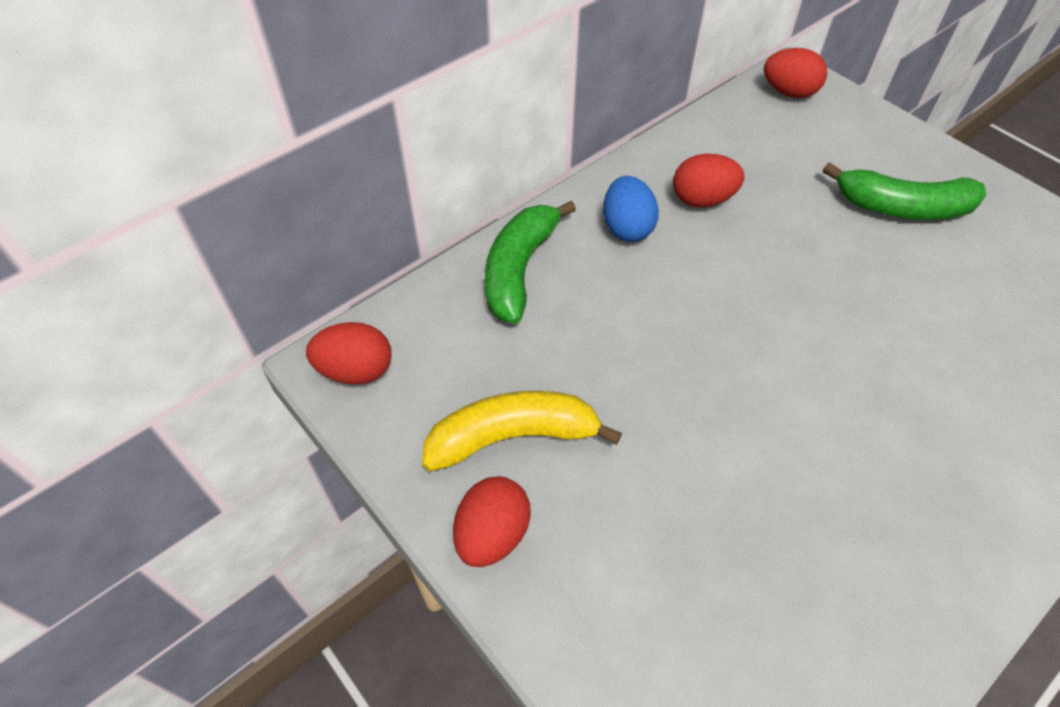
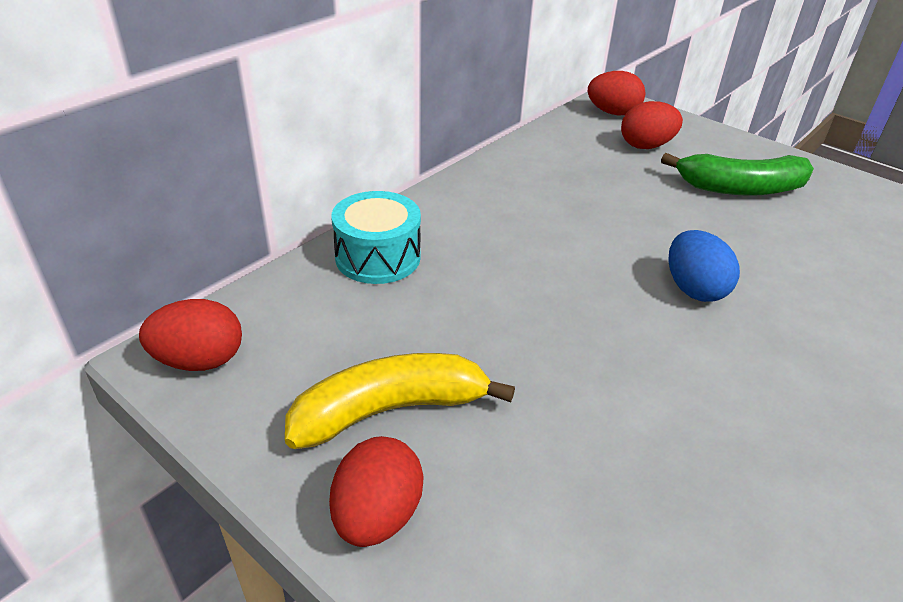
camera: 10 degrees left, 15 degrees down
green banana [485,201,576,324] -> turquoise drum [331,191,421,284]
blue egg [603,176,659,242] -> blue egg moved to [669,230,740,302]
red egg [673,154,744,208] -> red egg moved to [621,101,683,149]

